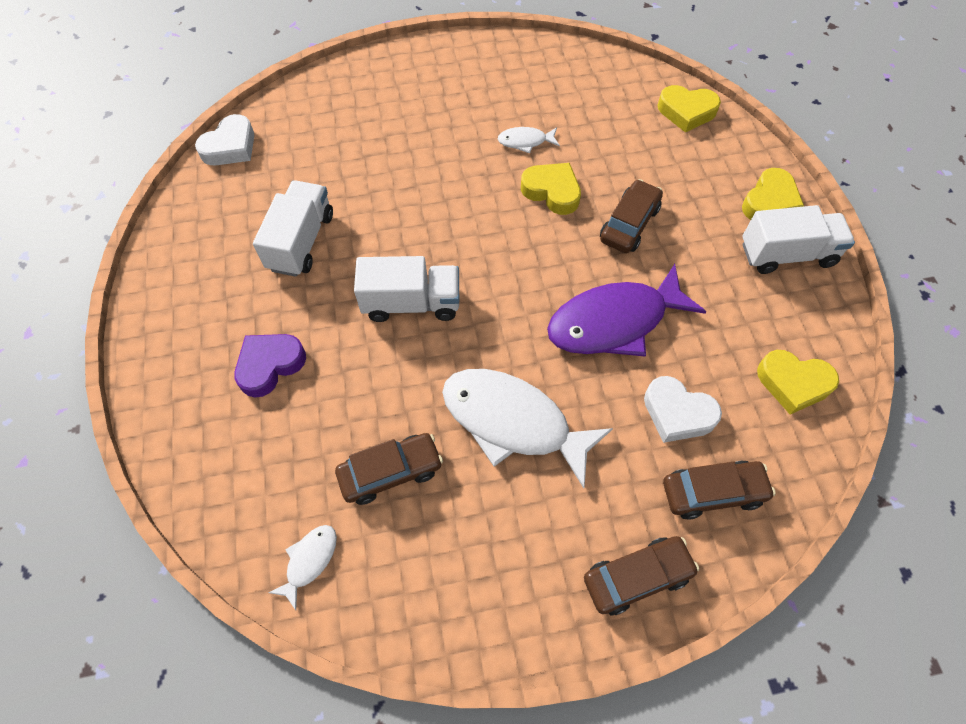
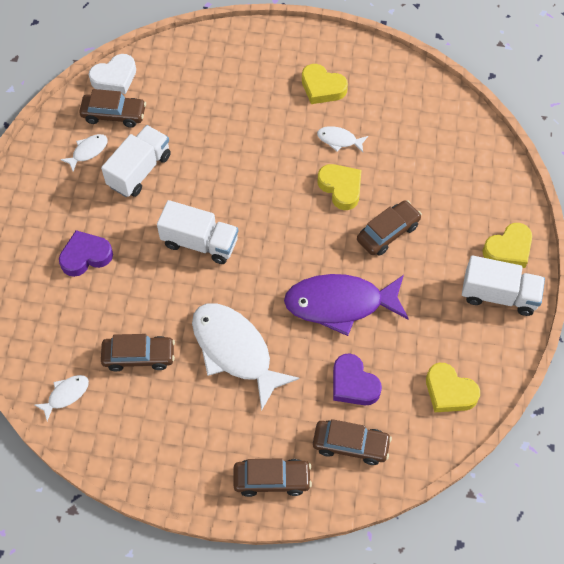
camera: 20 degrees right, 0 degrees up
white heart [644,376,722,443] -> purple heart [333,353,382,405]
yellow heart [657,85,721,133] -> yellow heart moved to [302,64,348,104]
none -> white fish [60,134,108,171]
none -> brown car [79,89,146,128]

